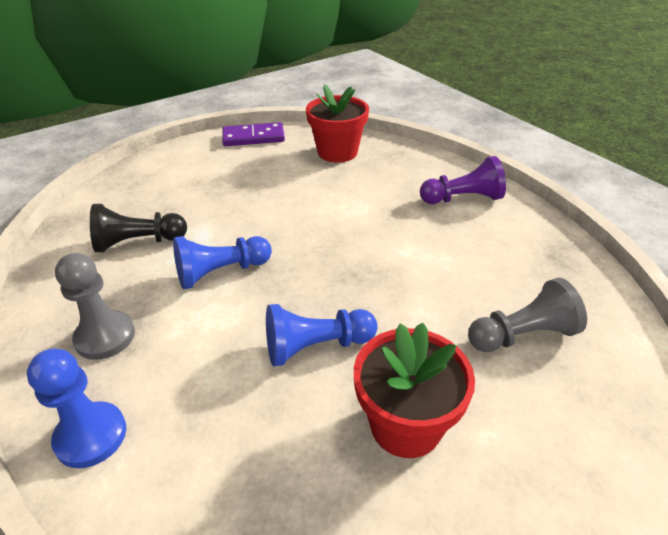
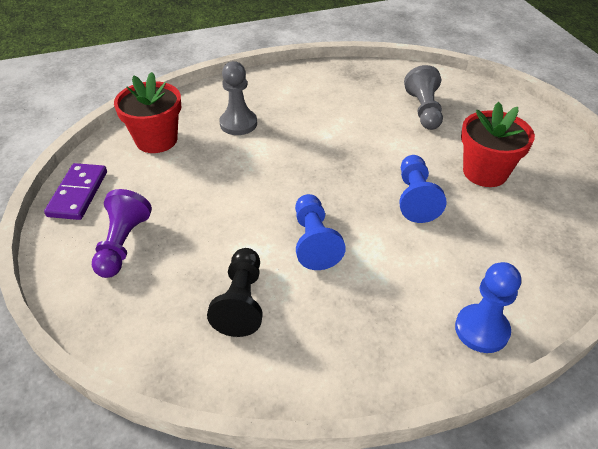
camera: 75 degrees left, 5 degrees up
grey pawn [55,253,135,360] -> grey pawn moved to [220,61,257,135]
purple pawn [420,156,506,204] -> purple pawn moved to [92,189,152,278]

